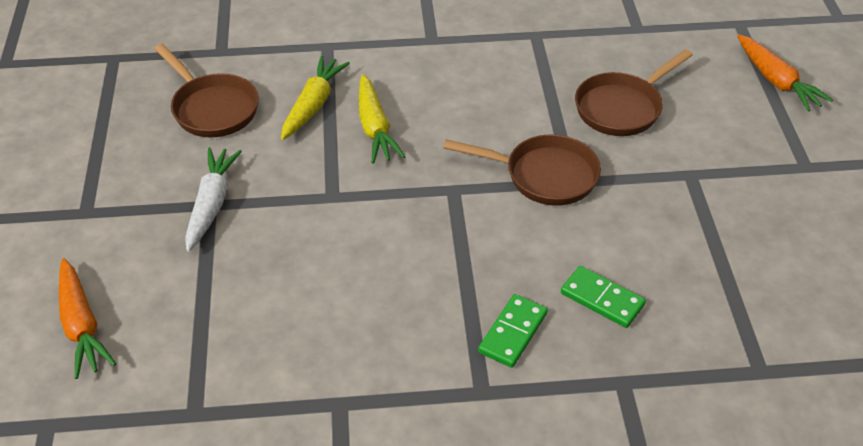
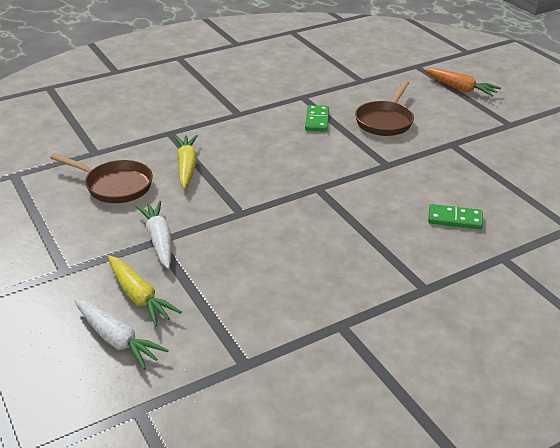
camera: 25 degrees left, 10 degrees down
orange carrot [59,258,116,379] -> white carrot [74,299,169,370]
yellow carrot [359,74,406,164] -> yellow carrot moved to [108,255,182,327]
brown pan [443,135,601,206] -> none
green domino [478,294,548,368] -> green domino moved to [305,105,329,132]

